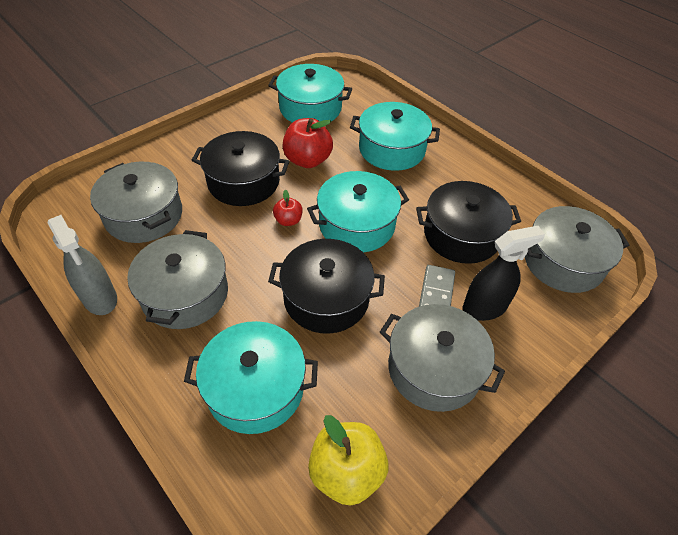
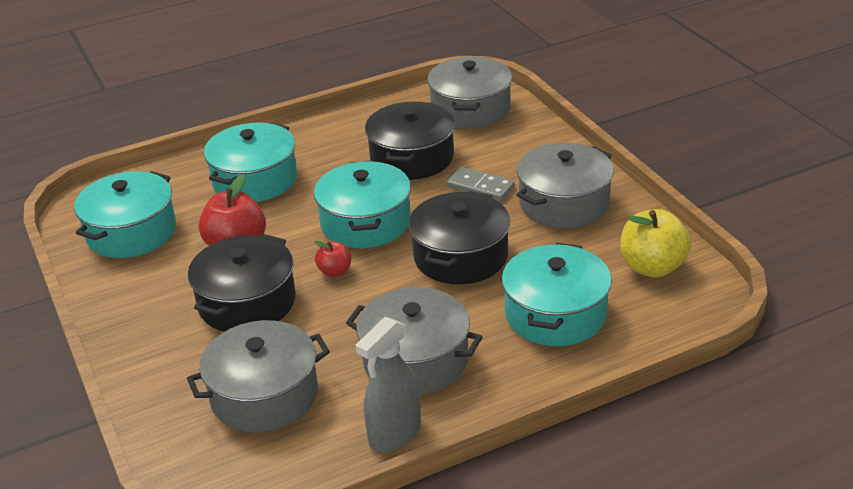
camera: 70 degrees left, 15 degrees down
grey spray bottle [47,215,117,315] -> grey spray bottle turned 150 degrees clockwise [356,317,421,453]
black spray bottle [463,226,545,321] -> none

